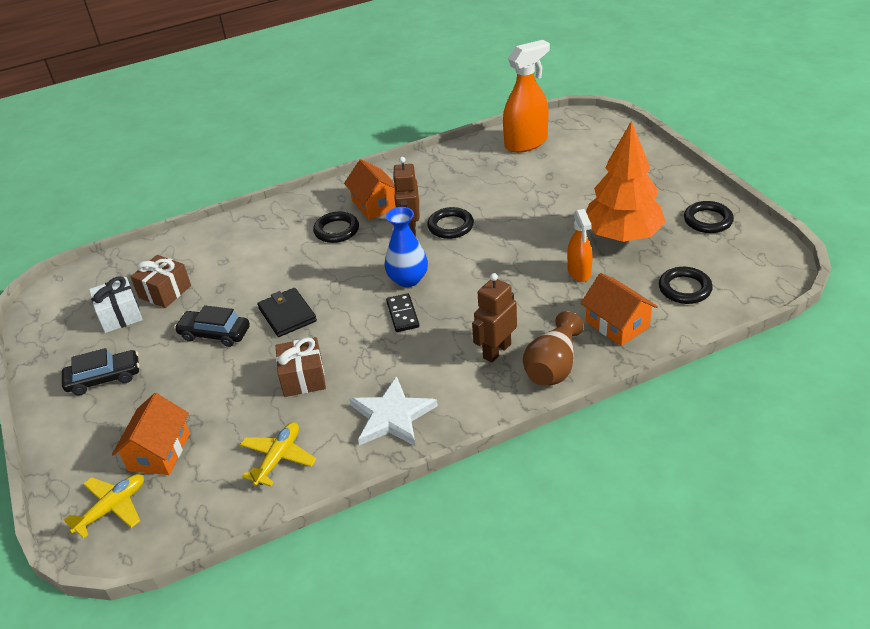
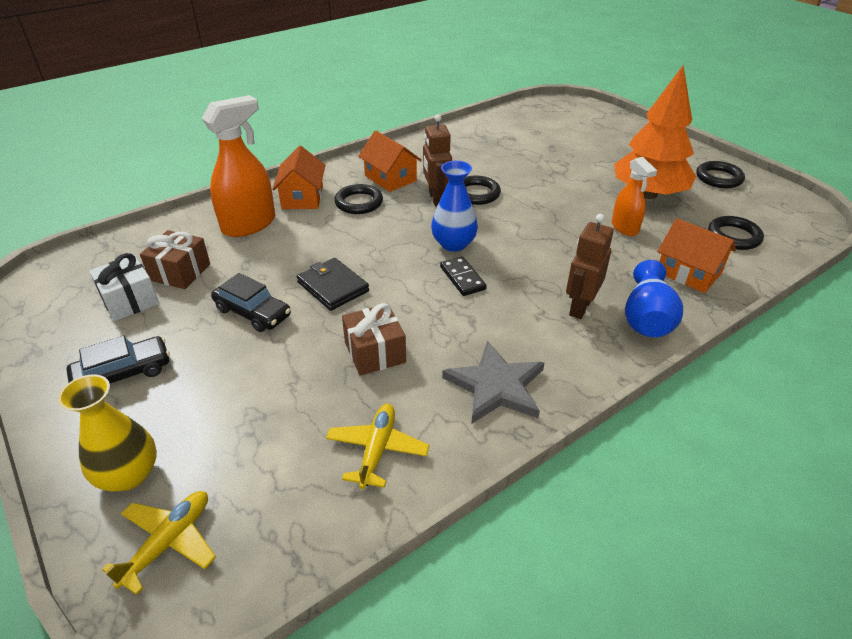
camera: 15 degrees left, 0 degrees up
orange house [112,393,190,475] -> orange house moved to [272,146,325,209]
black car [174,305,250,347] -> black car turned 150 degrees counterclockwise [211,273,291,332]
white star [349,376,438,447] -> grey star [442,341,544,424]
orange spray bottle [503,40,550,153] -> orange spray bottle moved to [201,95,275,237]
brown vase [523,311,584,386] -> blue vase [625,260,683,337]
none -> yellow vase [58,374,157,491]

